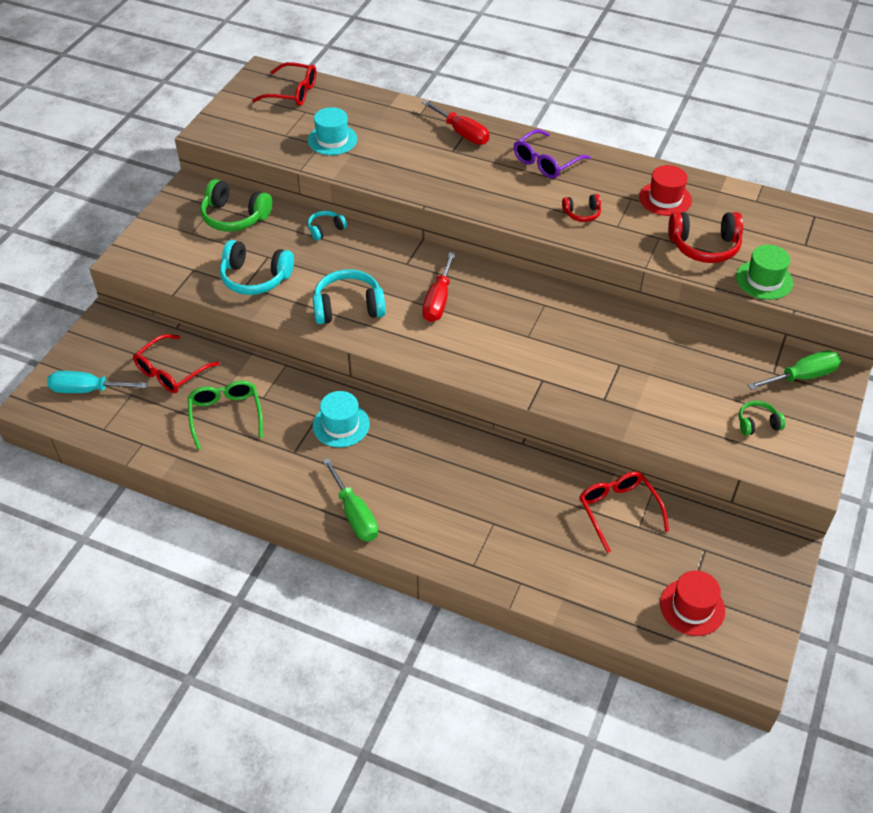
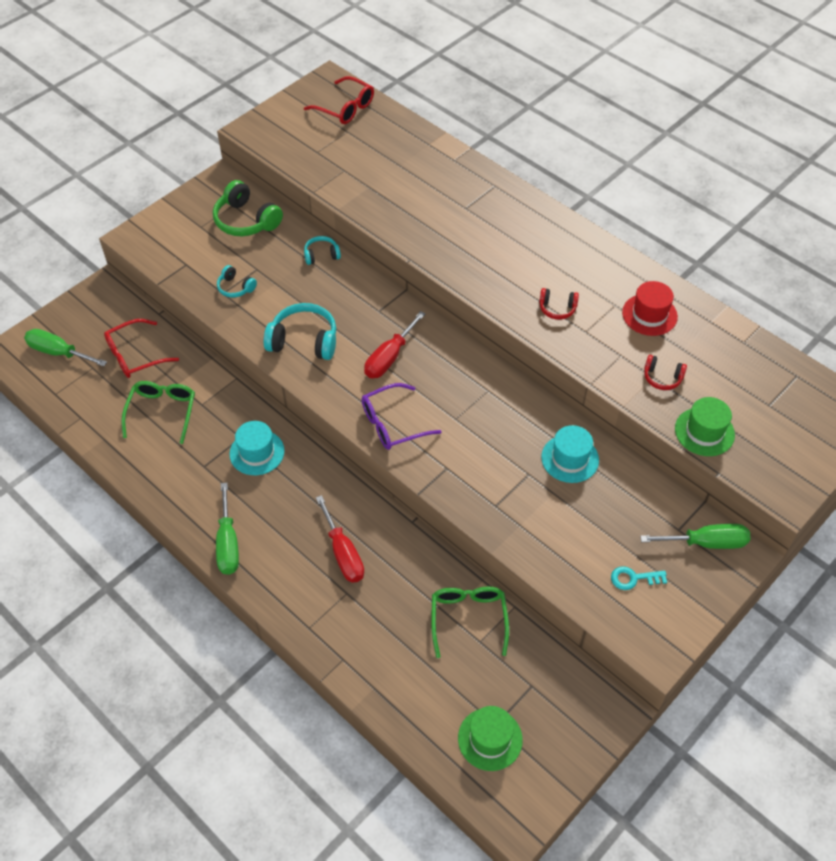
camera: 20 degrees right, 5 degrees up
turquoise screwdriver [47,371,148,393] -> green screwdriver [24,329,107,366]
turquoise headphones [220,240,294,295] -> turquoise headphones [217,265,257,298], size x0.54
turquoise hat [308,107,357,155] -> turquoise hat moved to [541,425,599,483]
red screwdriver [422,100,489,145] -> red screwdriver moved to [316,495,364,583]
purple glasses [514,129,590,178] -> purple glasses moved to [362,383,442,450]
red glasses [579,472,669,553] -> green glasses [431,587,509,658]
red hat [660,570,725,636] -> green hat [458,706,523,771]
red headphones [668,212,743,263] -> red headphones [644,355,687,390], size x0.54
green headphones [739,401,785,436] -> turquoise key [611,566,667,590]

